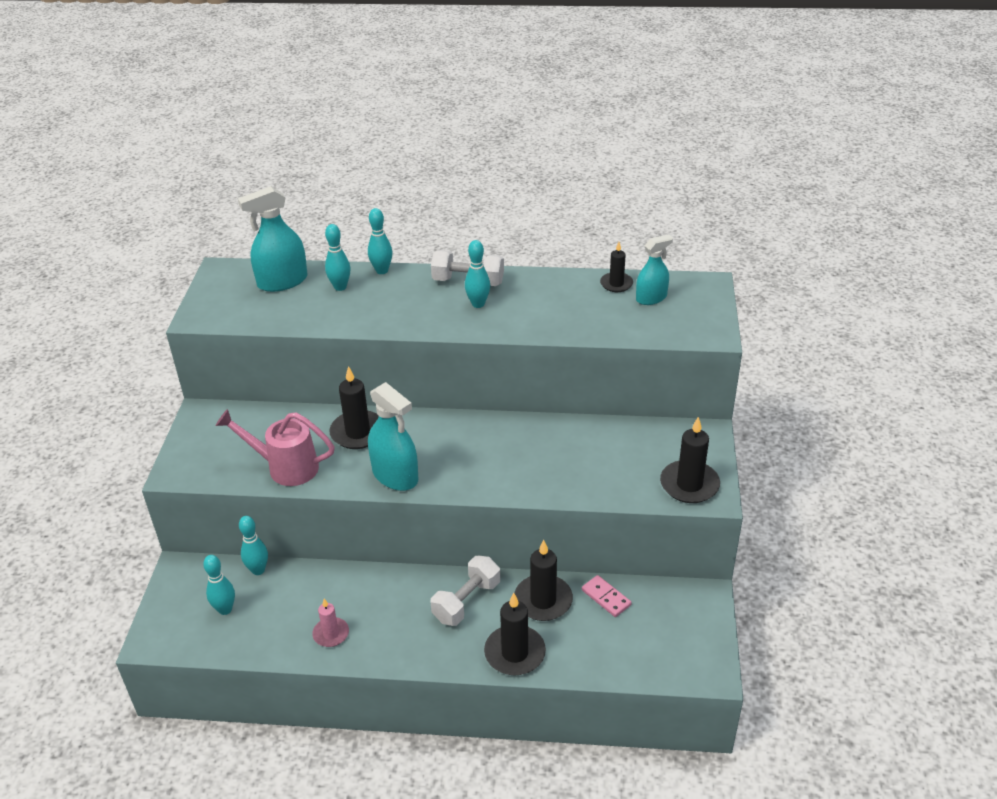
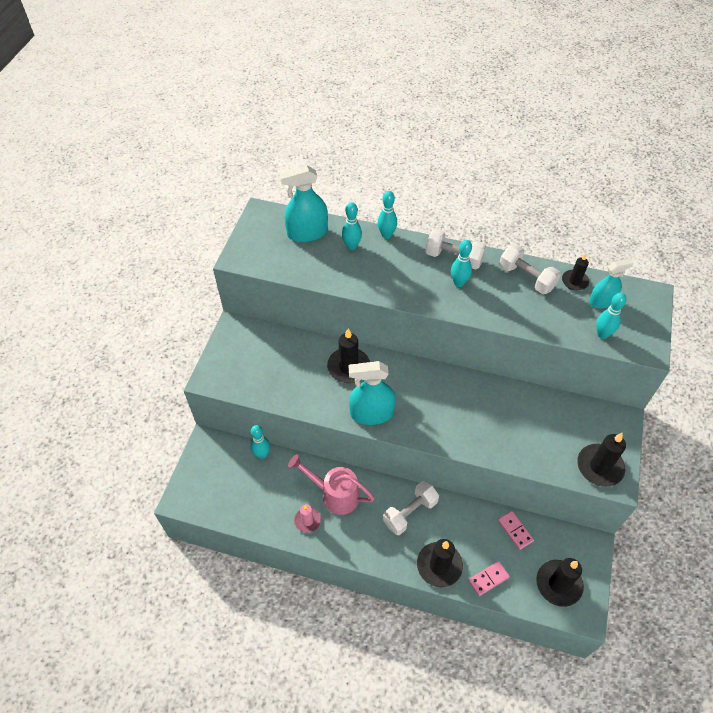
camera: 10 degrees right, 15 degrees up
turquoise bowling pin [203,555,235,615] -> turquoise bowling pin moved to [596,293,627,339]
pink watering can [216,409,335,486] -> pink watering can moved to [288,454,375,515]
turquoise spray bottle [368,382,418,491] -> turquoise spray bottle turned 120 degrees clockwise [349,361,396,425]
black candle [514,540,573,621] -> black candle moved to [536,558,584,607]
none -> pink domino [469,561,510,596]
none -> white dumbbell [499,244,561,294]

